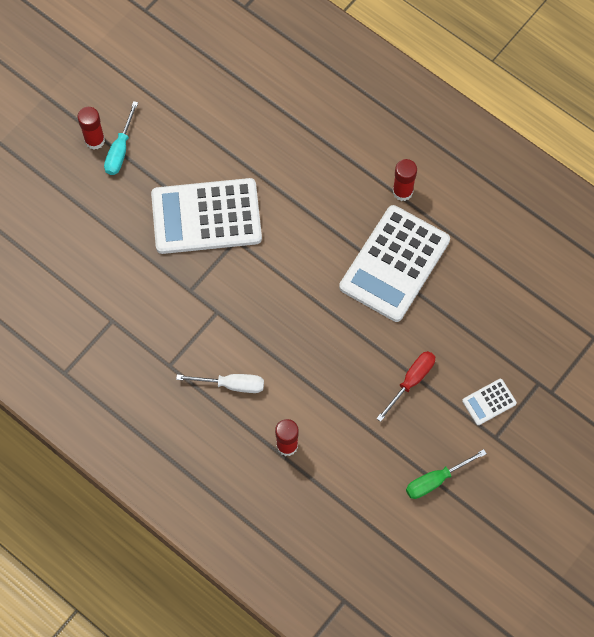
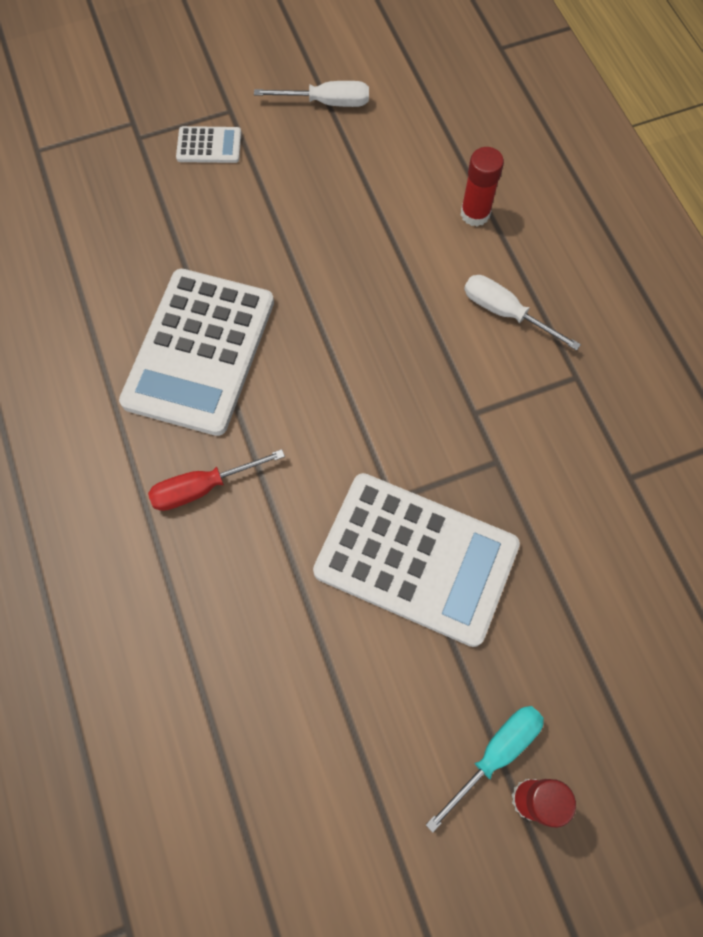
camera: 150 degrees left, 0 degrees up
white calculator [339,205,450,322] -> white calculator turned 135 degrees clockwise [119,269,274,436]
red screwdriver [376,351,435,422] -> red screwdriver moved to [148,449,285,511]
red glue stick [393,159,417,201] -> none
green screwdriver [406,449,487,499] -> white screwdriver [254,81,369,107]

